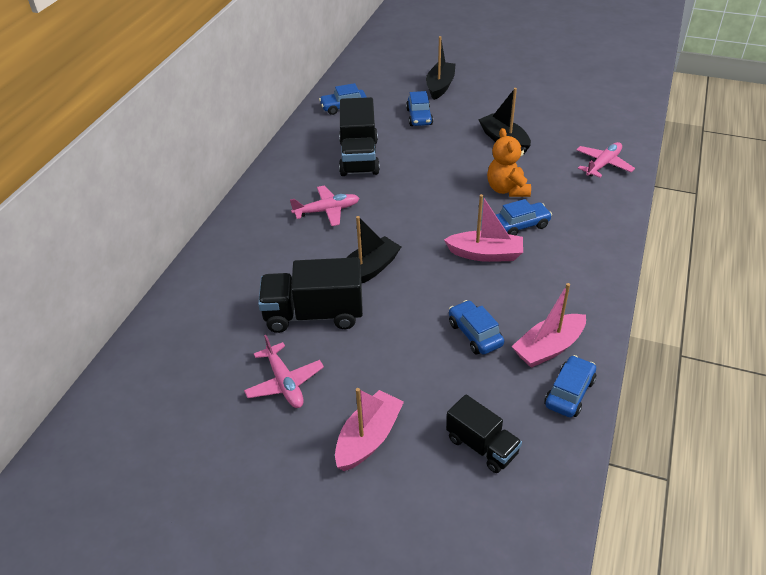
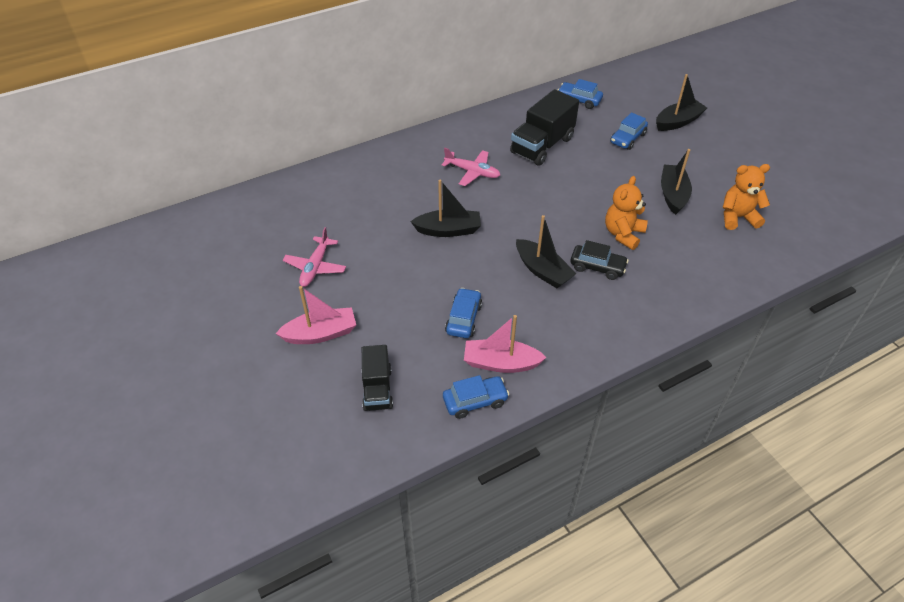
camera: 40 degrees right, 5 degrees up
black truck [258,257,363,333] -> none
pink boat [444,194,523,262] -> black boat [516,215,576,288]
blue car [496,199,552,235] -> black car [571,240,629,280]
pink plane [576,142,635,178] -> none
none -> orange teddy bear [723,164,770,230]

